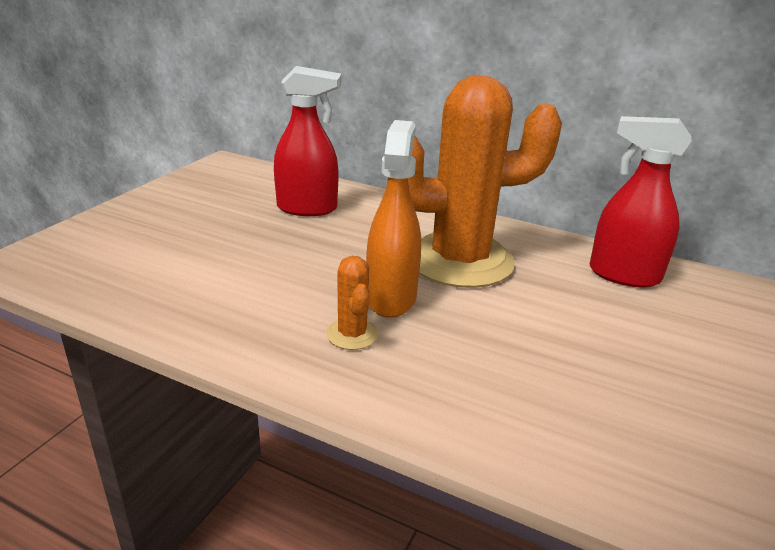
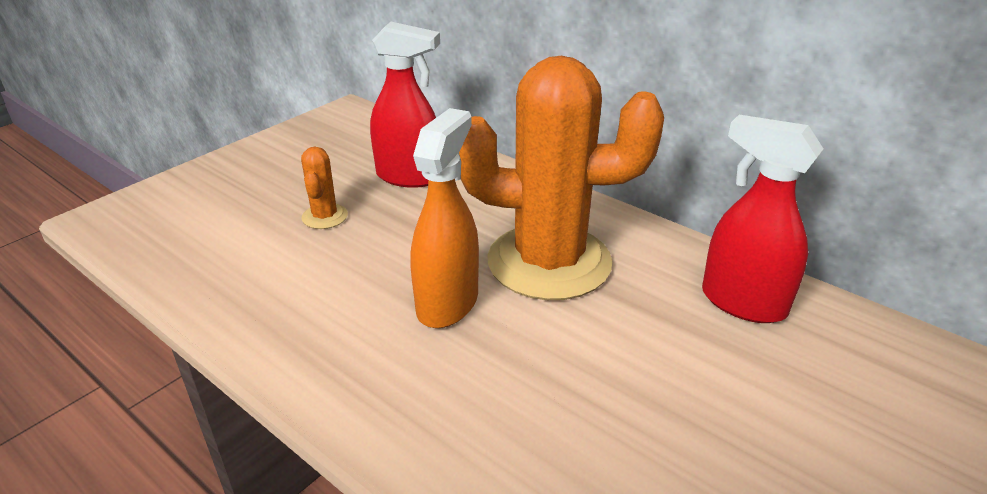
camera: 15 degrees right, 5 degrees up
orange cactus [326,256,379,350] -> orange cactus moved to [301,146,348,229]

